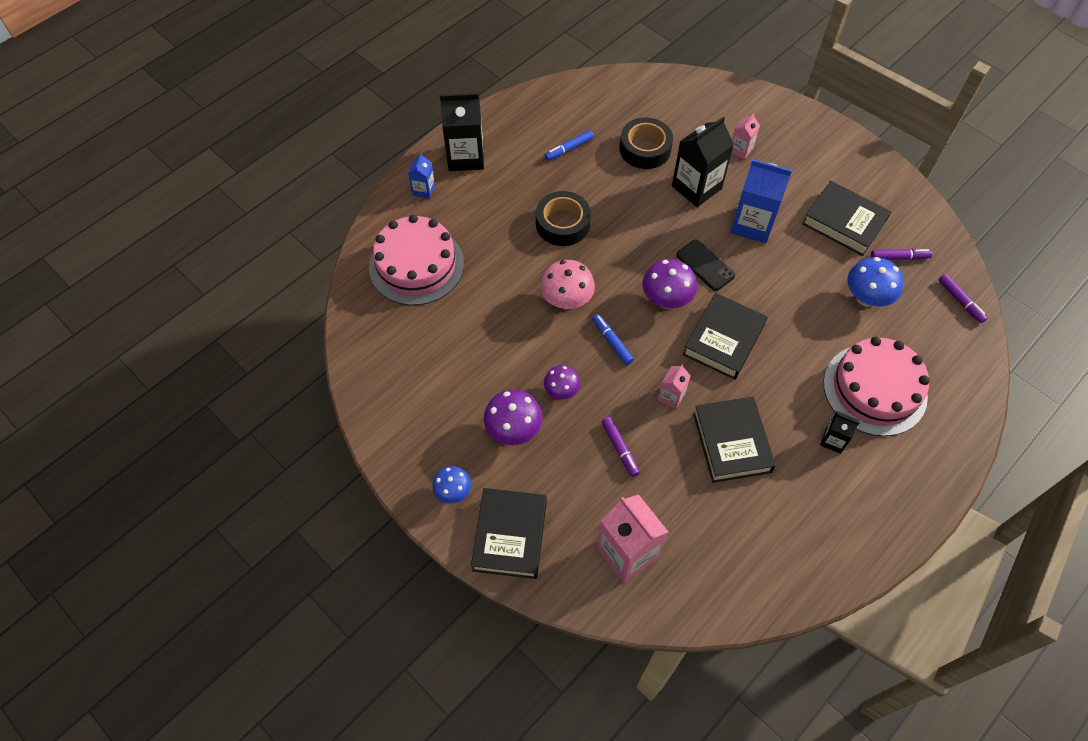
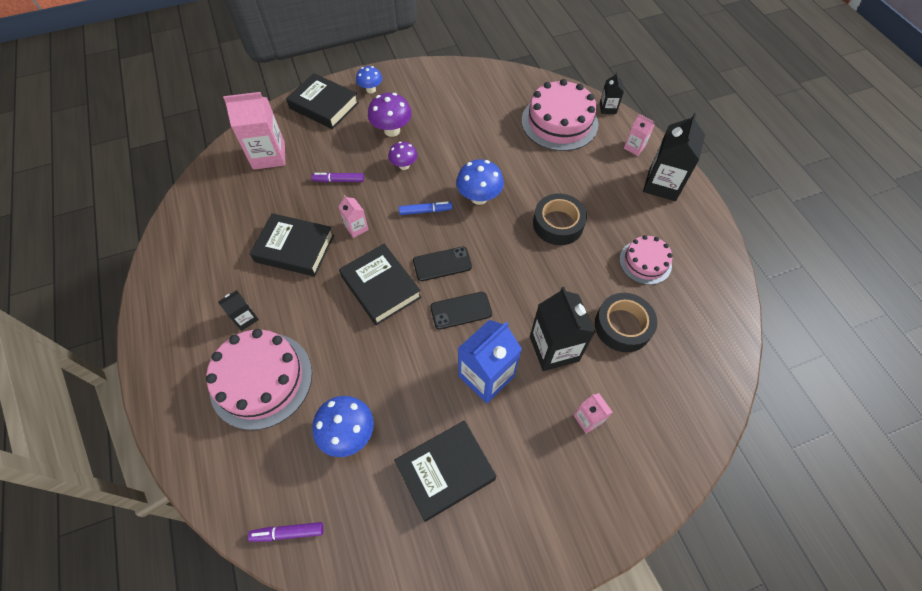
camera: 115 degrees right, 0 degrees up
blue carton [408,153,435,199] -> pink carton [624,114,654,156]
pink mushroom [540,260,595,310] -> blue mushroom [456,159,504,205]
blue marker [544,130,594,161] -> pink cake [619,235,673,285]
purple mushroom [643,259,697,309] -> black phone [413,247,472,281]
purple marker [871,249,932,260] -> none
none -> black carton [600,72,624,114]

